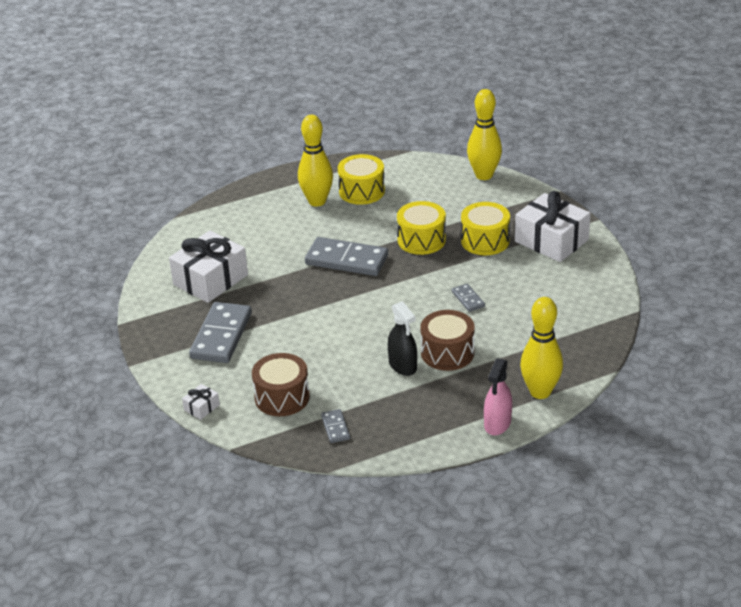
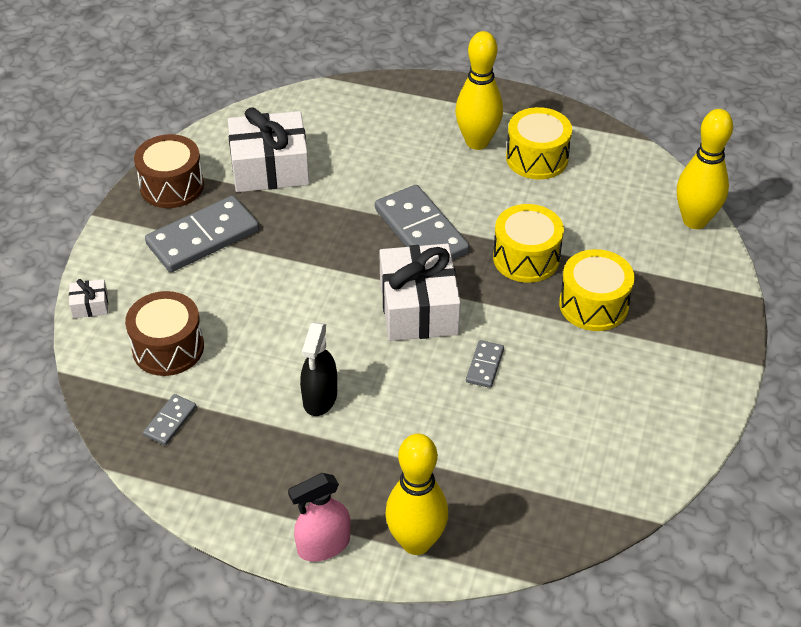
camera: 40 degrees right, 10 degrees up
brown drum [420,310,475,371] -> brown drum moved to [134,134,204,208]
white gift [515,191,591,262] -> white gift moved to [379,244,461,341]

